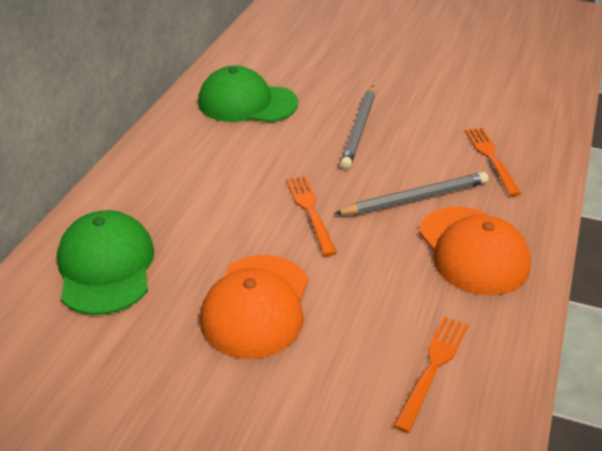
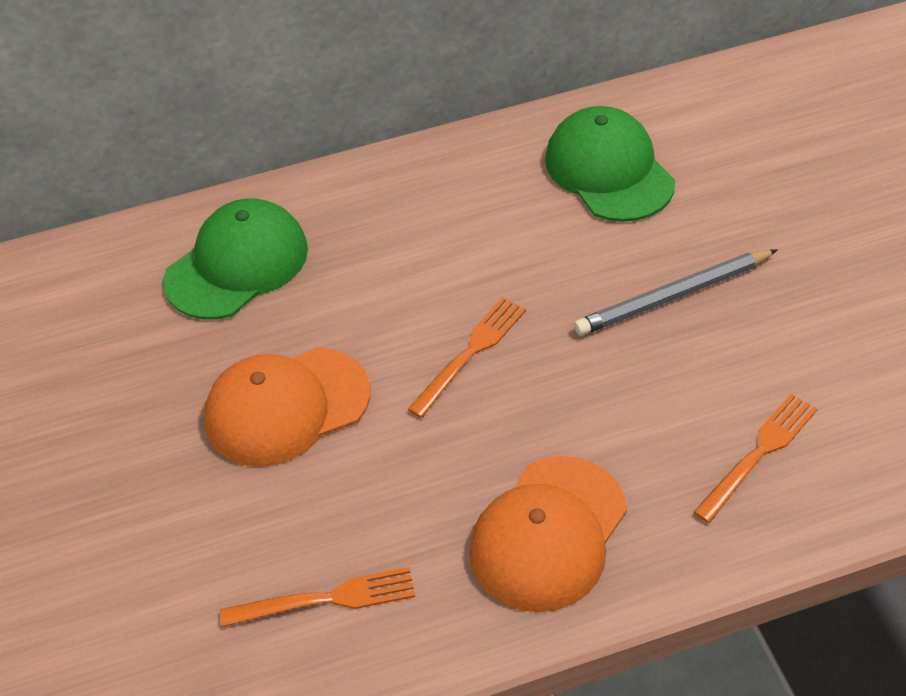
camera: 55 degrees right, 10 degrees up
grey pencil [334,172,489,215] -> none

